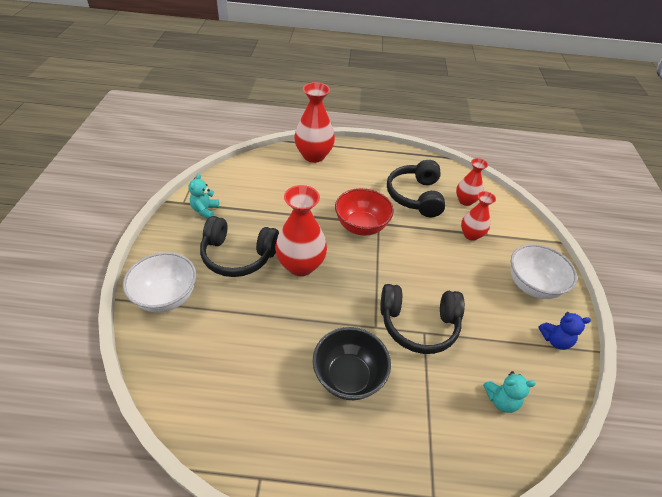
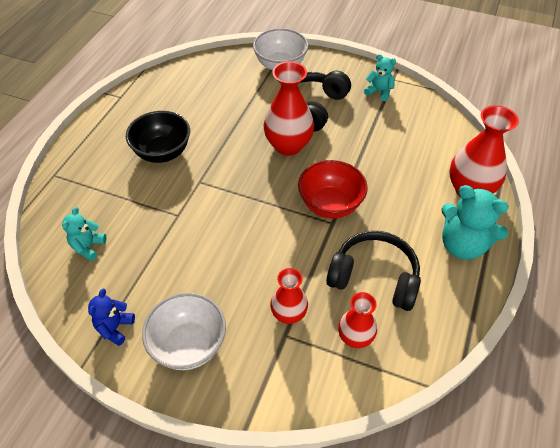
camera: 110 degrees right, 5 degrees up
black headphones [380,284,465,354] -> none
none -> turquoise teddy bear [441,185,509,260]

